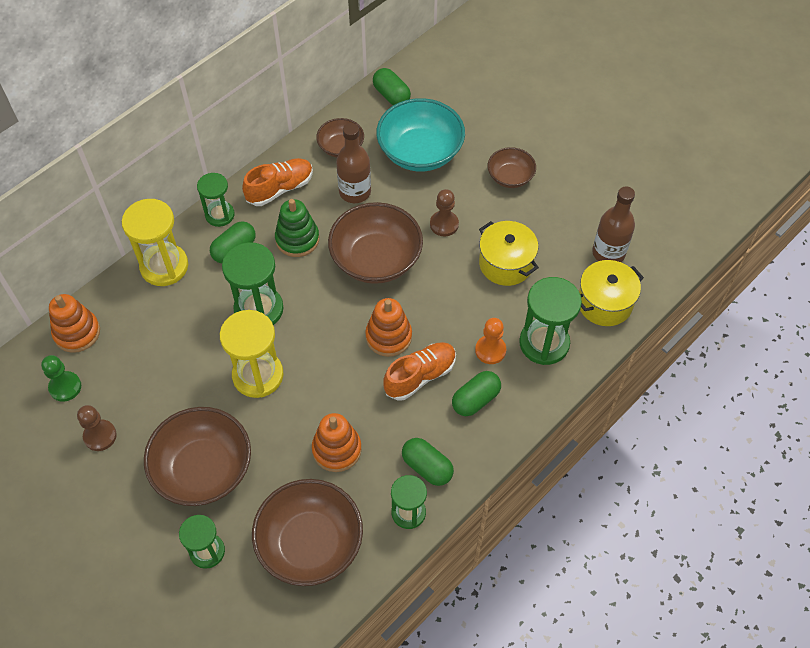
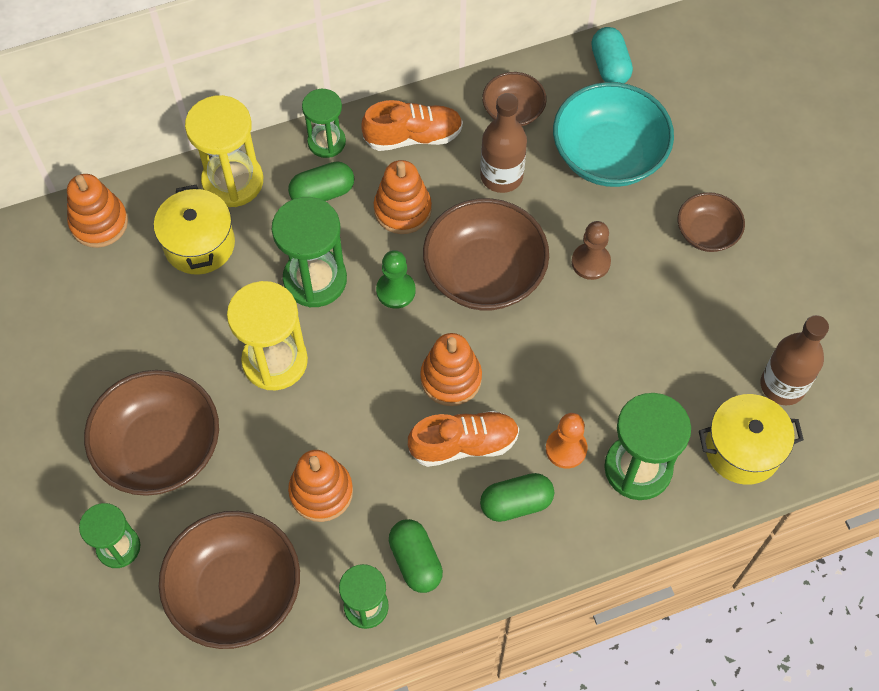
camera: 25 degrees right, 5 degrees up
green pawn [41,355,81,402] -> green pawn moved to [376,250,416,309]
brown pawn [77,405,117,451] -> none
green stacking toy [275,199,319,257] -> orange stacking toy [374,160,432,234]
green capsule [373,68,411,105] -> turquoise capsule [591,27,633,83]
yellow pot [479,221,539,286] -> yellow pot moved to [154,185,235,275]

